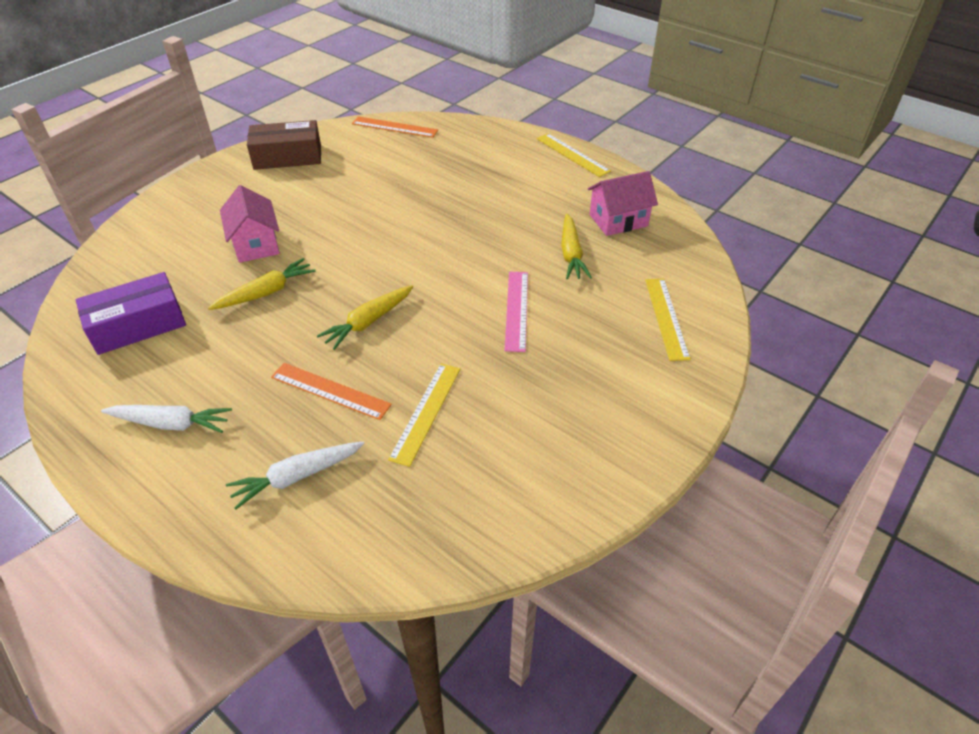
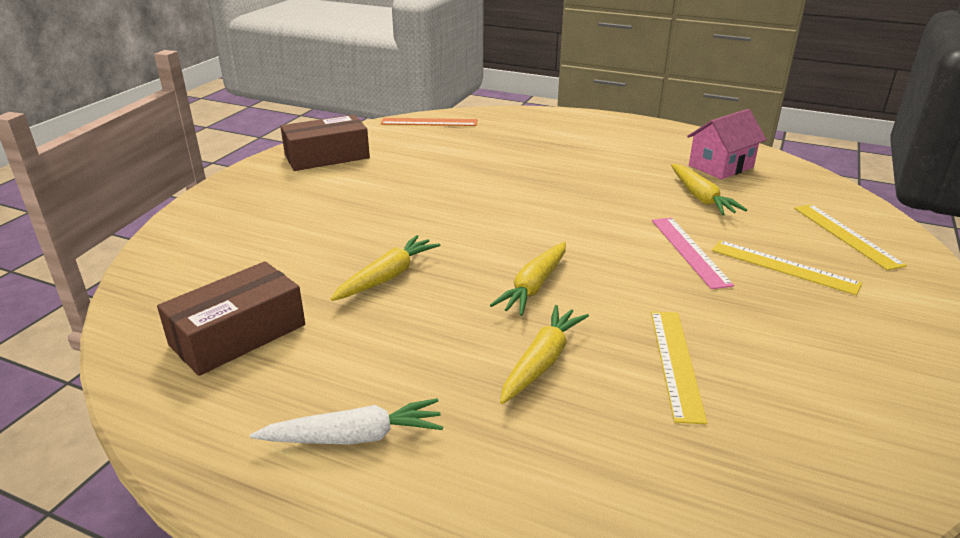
camera: 15 degrees left, 15 degrees down
purple box [76,272,186,355] -> brown box [157,261,305,376]
pink house [220,185,280,263] -> none
white carrot [226,441,364,510] -> none
orange ruler [271,363,392,420] -> yellow carrot [500,305,589,404]
yellow ruler [537,133,611,177] -> yellow ruler moved to [712,240,862,295]

